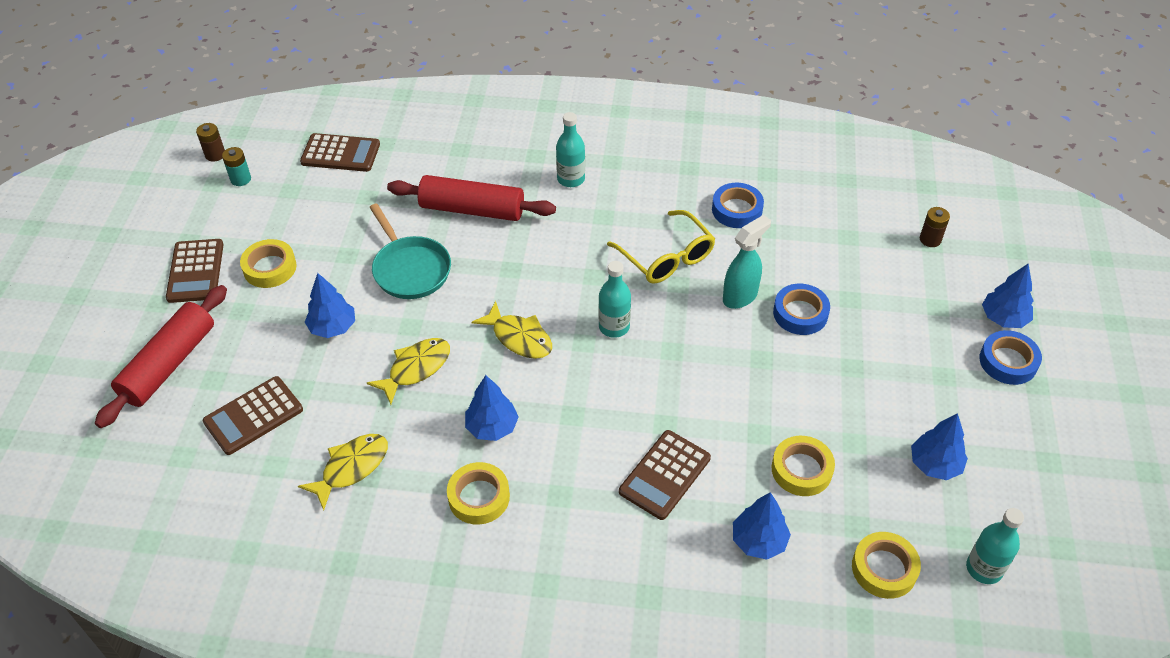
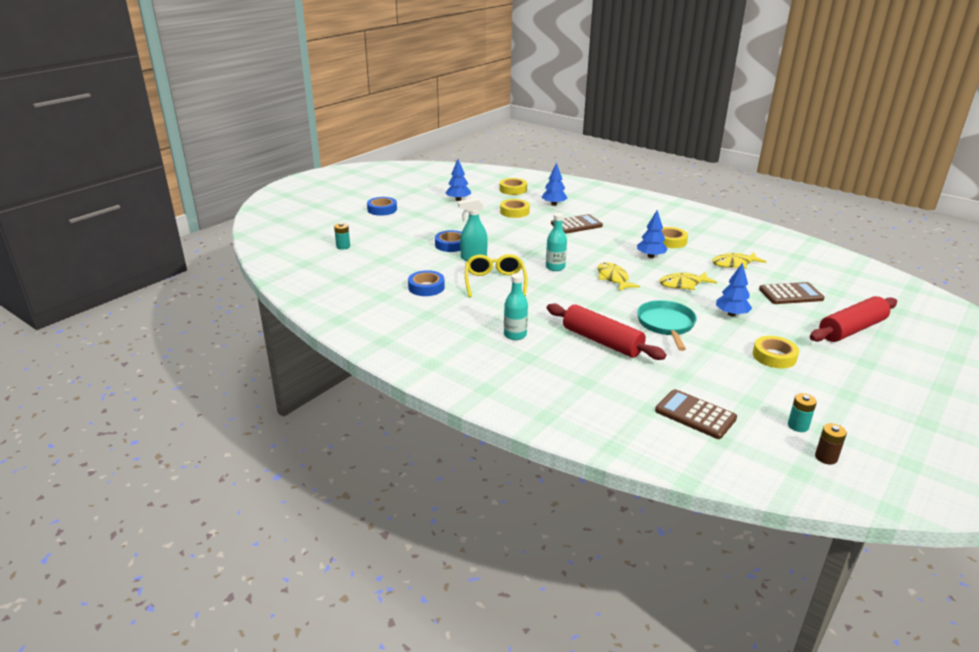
camera: 150 degrees left, 20 degrees down
brown calculator [166,239,224,303] -> none
brown battery [920,207,950,247] -> turquoise battery [334,223,350,250]
turquoise bottle [966,508,1024,584] -> none
blue tree [982,264,1034,328] -> none

